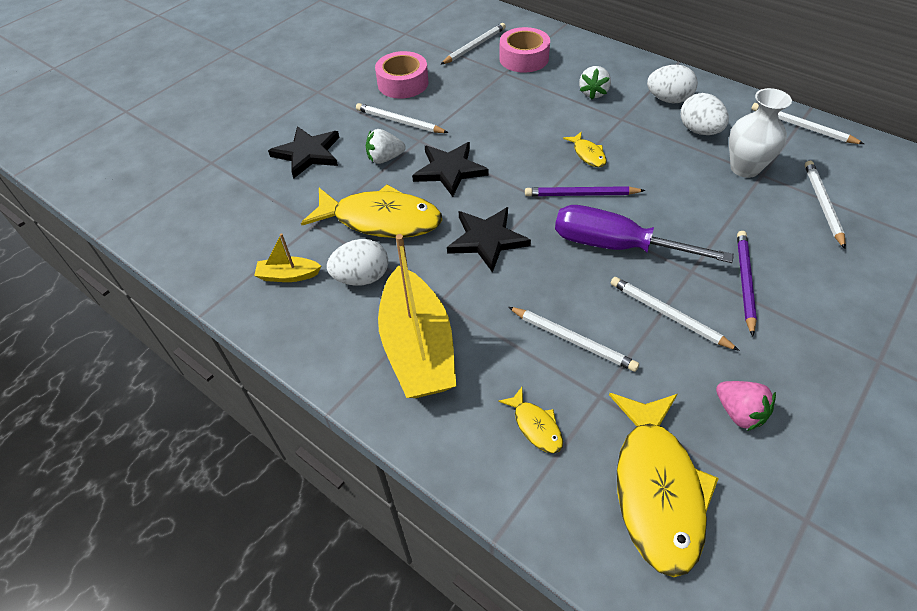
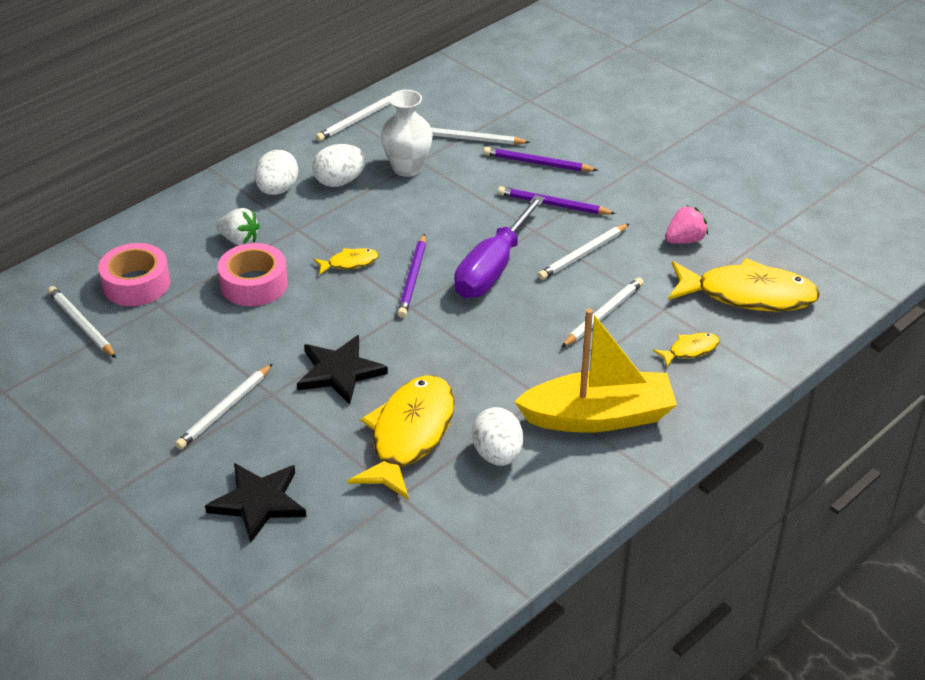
camera: 85 degrees left, 10 degrees down
yellow boat [254,233,321,282] -> none
white strawberry [366,129,405,164] -> none
pink tape [375,51,428,99] -> pink tape moved to [218,243,288,306]
black star [447,207,531,273] -> none
none -> purple pencil [483,147,598,172]

